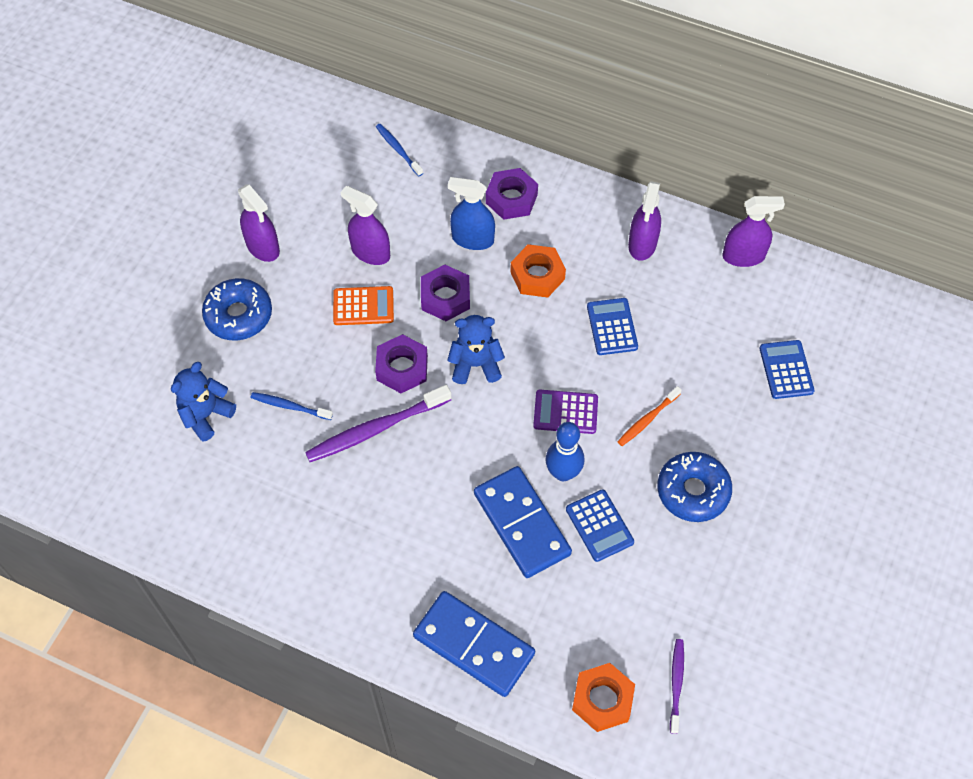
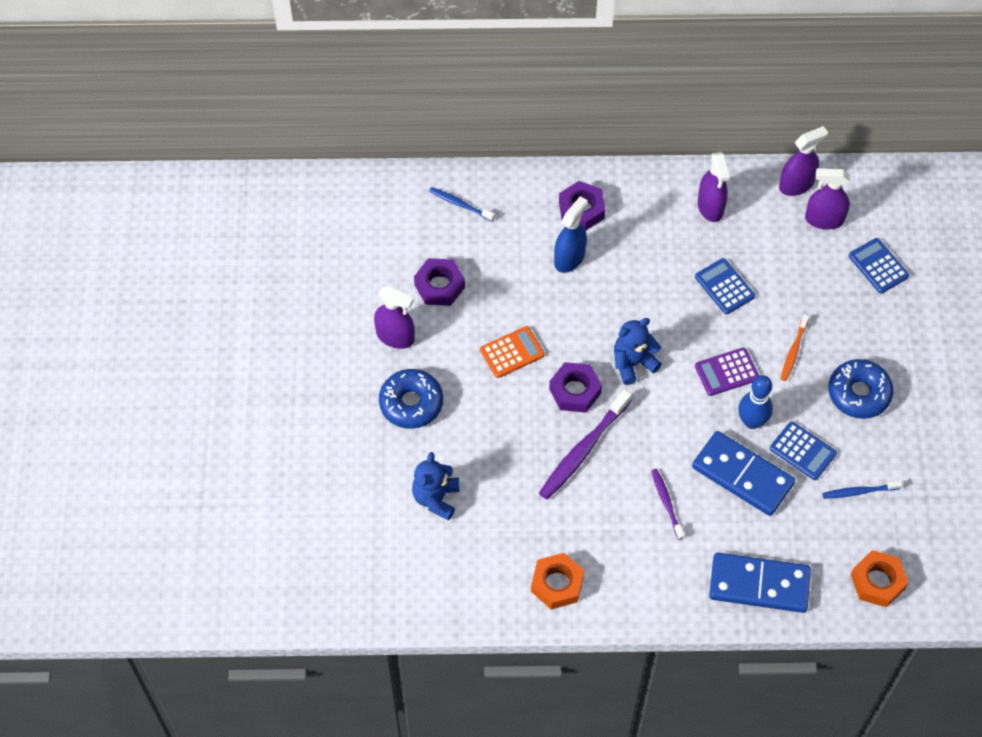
camera: 25 degrees left, 0 degrees up
blue toothbrush [251,392,333,420] -> blue toothbrush moved to [823,481,902,499]
purple spray bottle [341,186,390,265] -> purple spray bottle moved to [805,168,850,229]
purple nut [421,265,470,321] -> purple nut moved to [414,258,465,306]
blue spray bottle [448,177,495,250] -> blue spray bottle turned 135 degrees clockwise [554,196,588,273]
orange nut [510,244,566,298] -> orange nut moved to [531,553,584,609]
purple toothbrush [670,639,684,734] -> purple toothbrush moved to [651,469,685,540]

